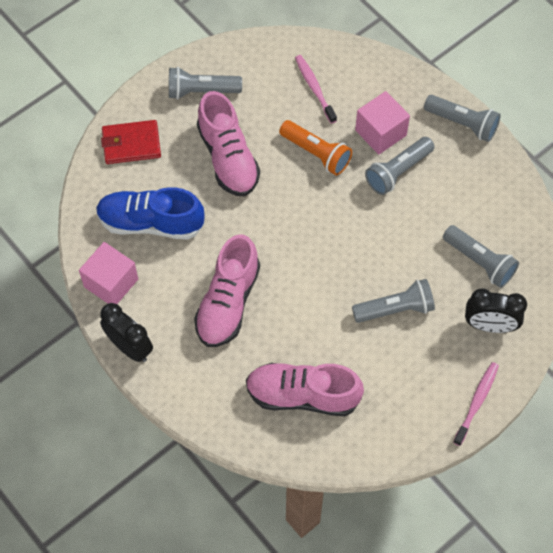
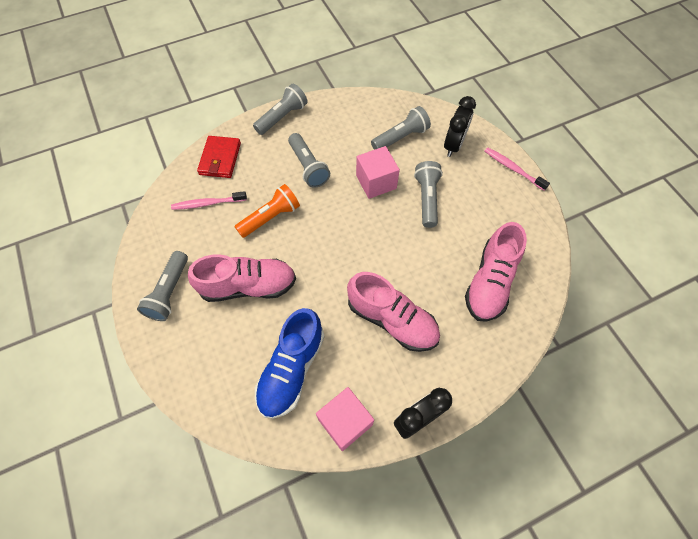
camera: 75 degrees left, 0 degrees up
red wallet [101,120,161,164] -> red wallet moved to [197,136,241,178]
pink cube [355,91,410,155] -> pink cube moved to [356,146,400,199]

